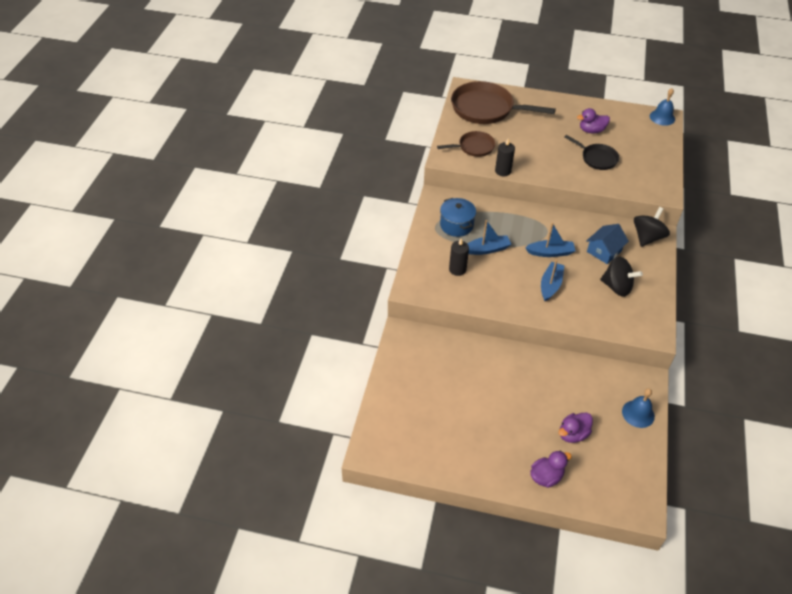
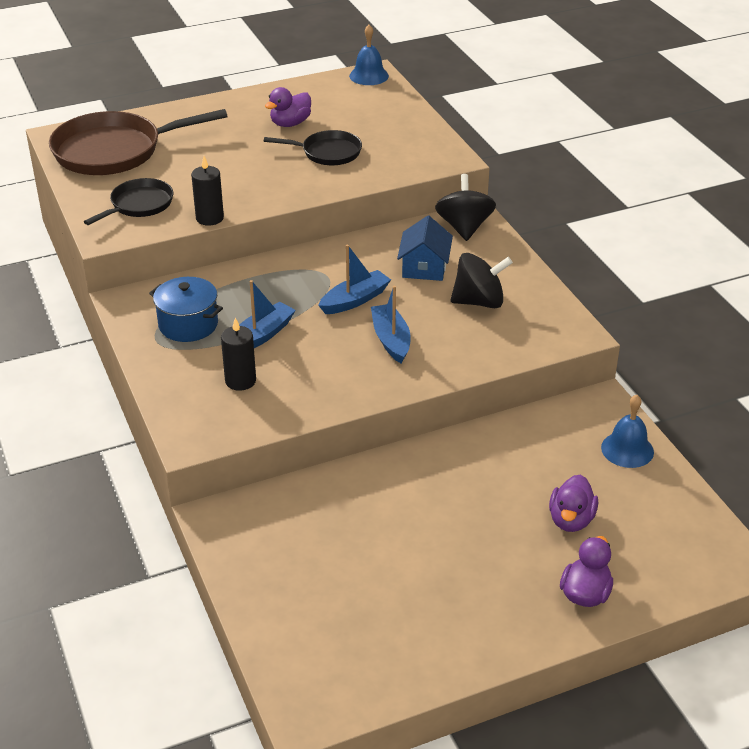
camera: 35 degrees left, 10 degrees down
brown pan [437,131,496,157] -> black pan [84,178,173,225]

